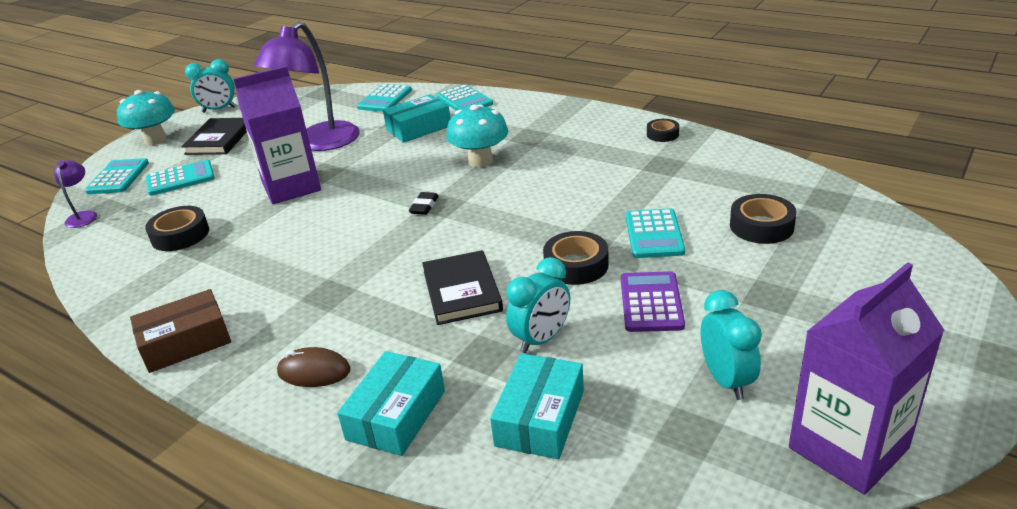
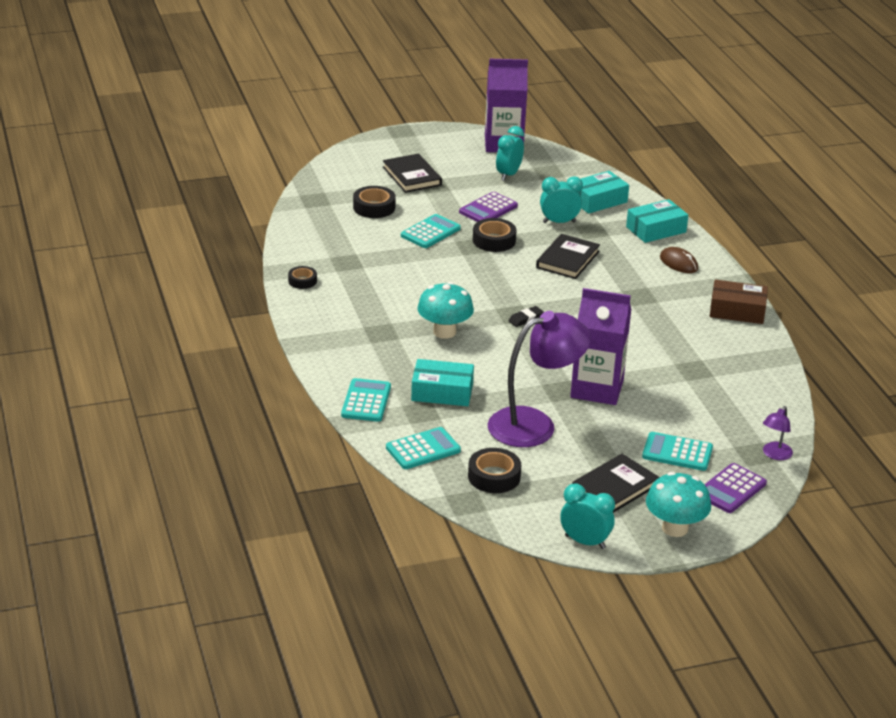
camera: 145 degrees left, 0 degrees up
turquoise calculator [85,158,149,194] -> purple calculator [704,463,767,513]
black tape [145,206,209,251] -> black tape moved to [468,448,521,493]
none -> black book [383,154,442,193]

